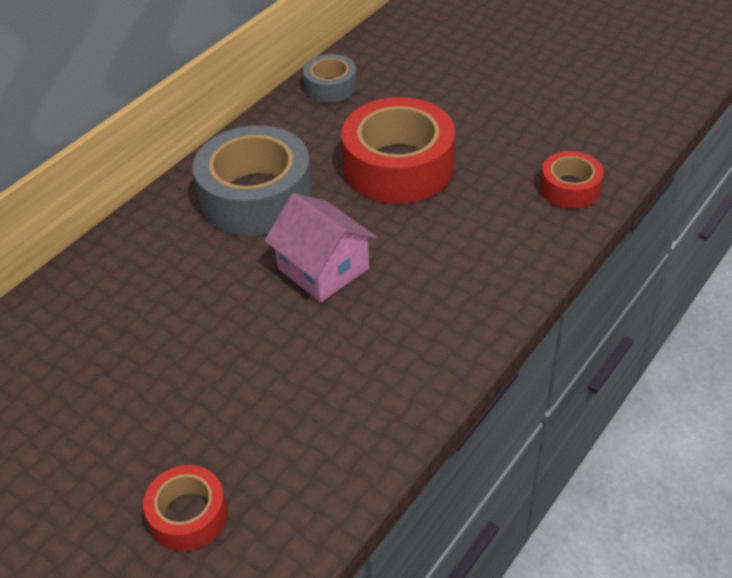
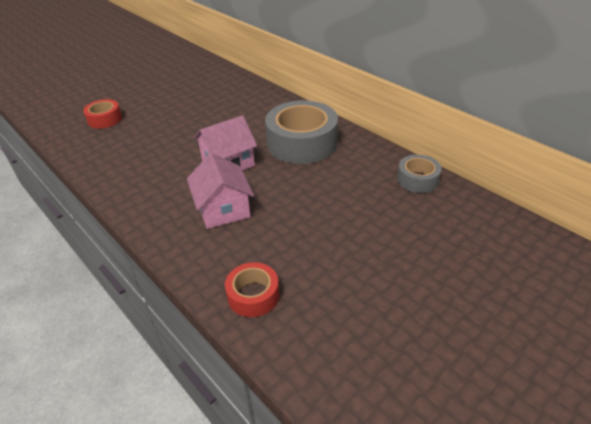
camera: 100 degrees right, 5 degrees down
red tape [341,97,455,204] -> none
none -> pink house [187,153,254,229]

